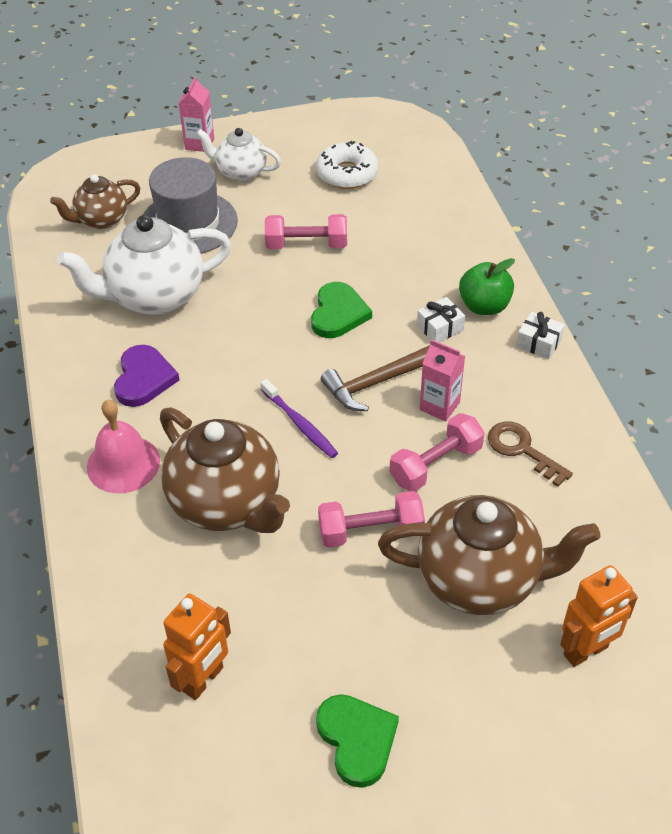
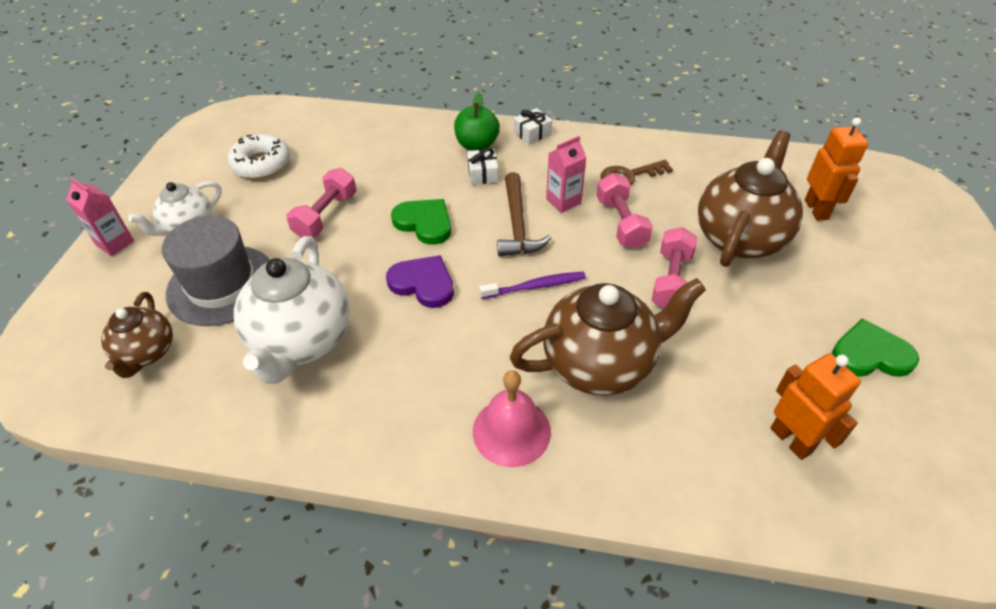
camera: 65 degrees left, 0 degrees up
purple heart [114,345,180,407] -> purple heart moved to [386,255,454,308]

